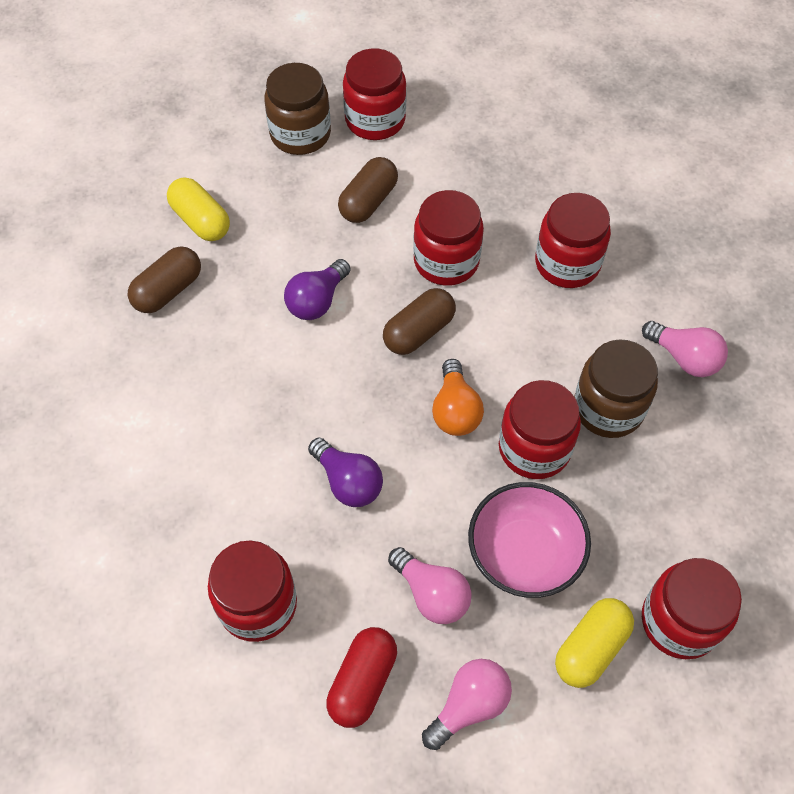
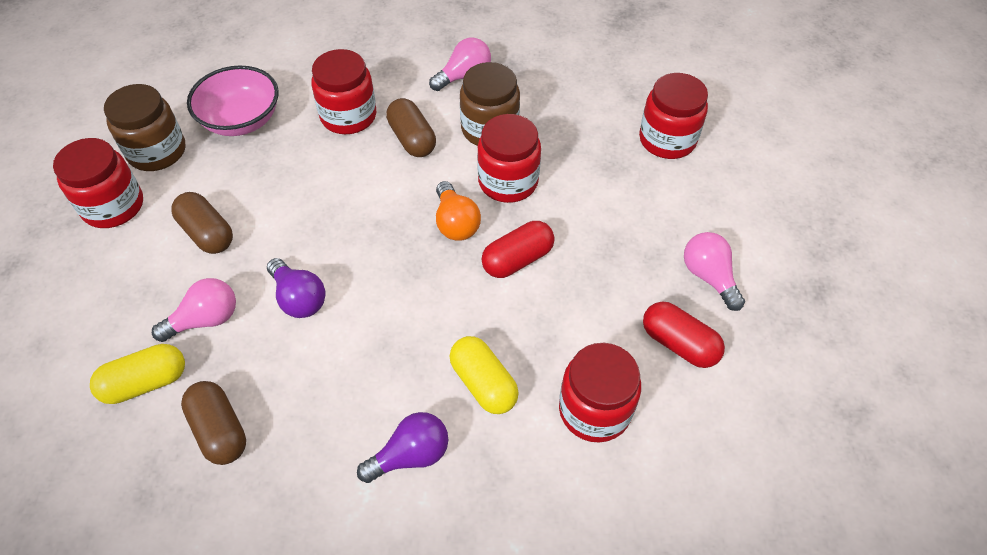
camera: 75 degrees left, 5 degrees down
brown jar [264,63,331,155] -> brown jar moved to [104,84,186,171]
purple light bulb [308,438,383,507] -> purple light bulb moved to [357,412,448,483]
brown capsule [383,288,456,355] -> brown capsule moved to [386,98,436,157]
pink light bulb [388,547,472,624] -> pink light bulb moved to [152,278,236,342]
red jar [413,190,484,286] -> none
orange light bulb [432,359,484,436] -> orange light bulb turned 60 degrees clockwise [436,181,481,241]
pink bowl [468,482,591,598] -> pink bowl moved to [187,65,279,136]
yellow capsule [555,598,634,688] -> yellow capsule moved to [450,336,519,414]
none -> red capsule [482,221,555,278]

